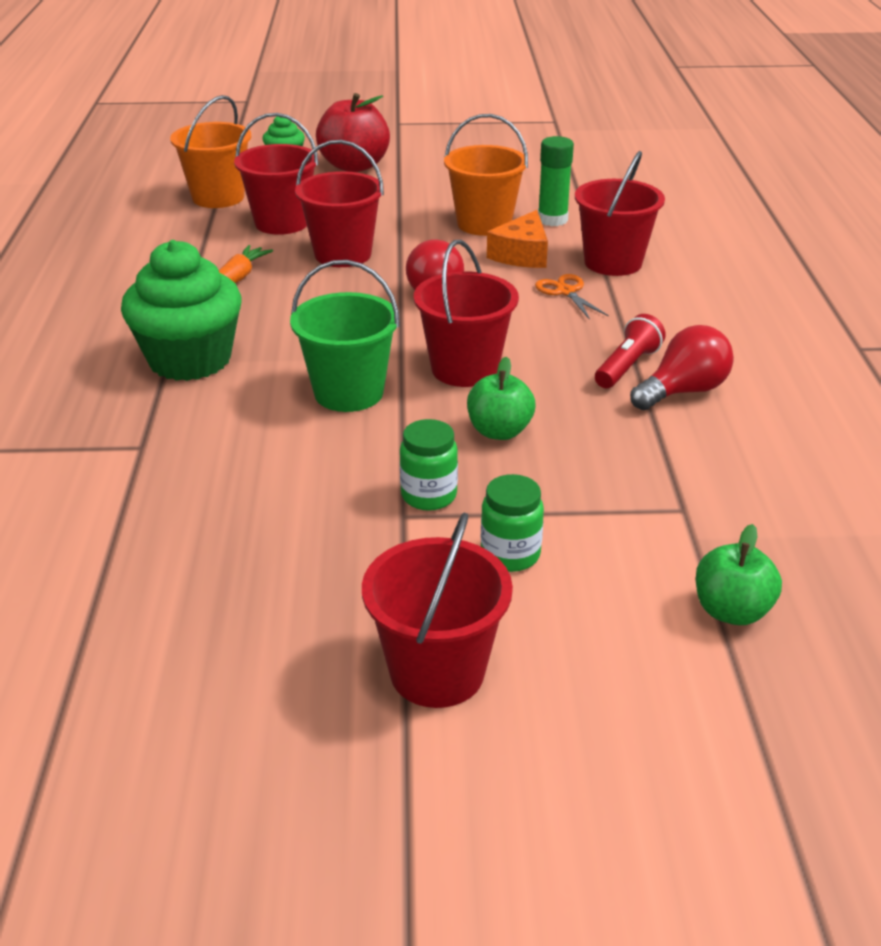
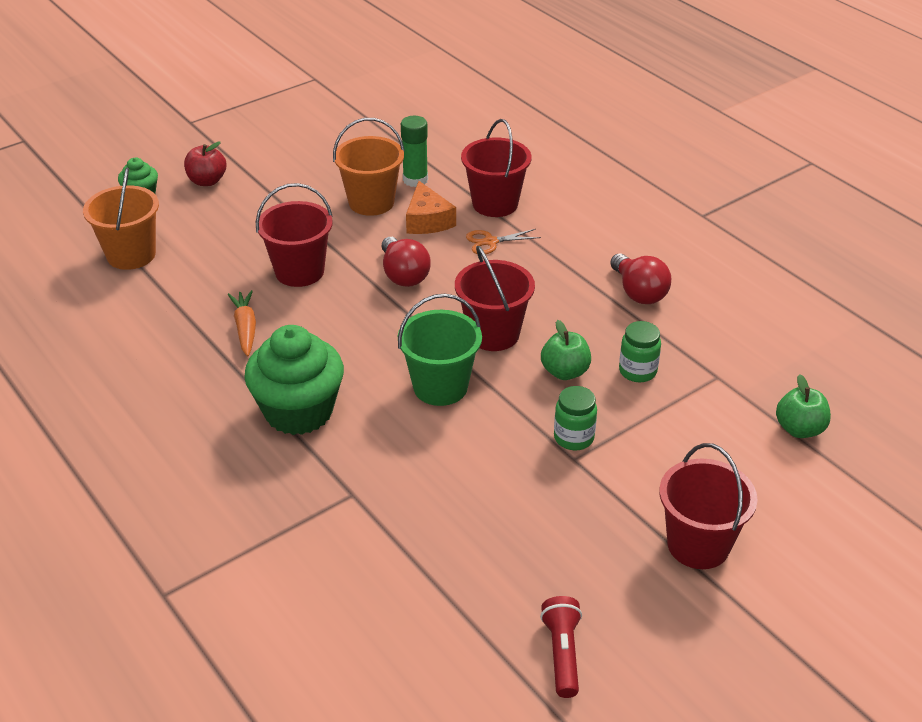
camera: 35 degrees left, 5 degrees up
red bucket [234,113,318,235] -> none
red apple [316,93,390,172] -> red apple [184,141,226,186], size x0.63
green jar [481,474,544,572] -> green jar moved to [619,321,661,382]
orange scissors [535,274,609,320] -> orange scissors turned 45 degrees counterclockwise [466,229,541,254]
red flashlight [595,314,666,388] -> red flashlight moved to [540,596,582,698]
red light bulb [630,325,734,410] -> red light bulb turned 135 degrees clockwise [610,253,671,304]

